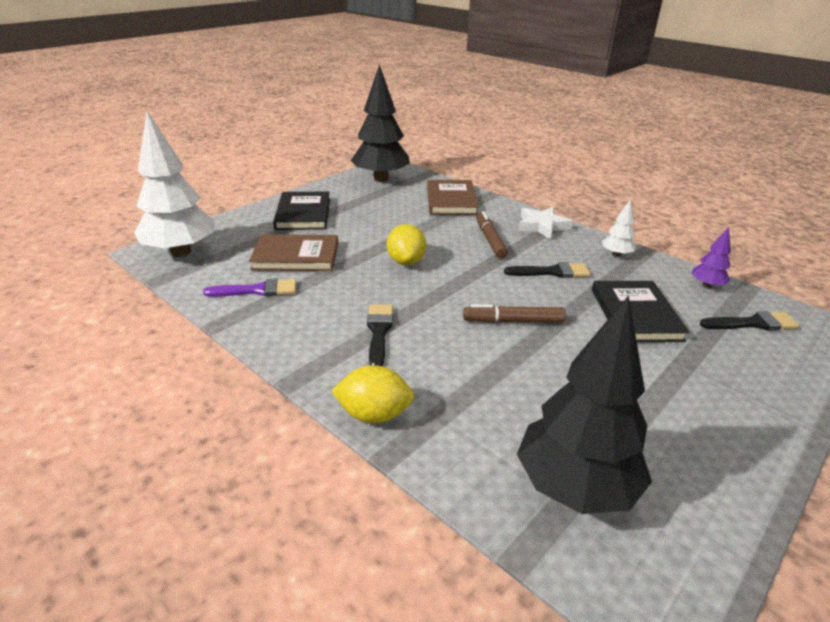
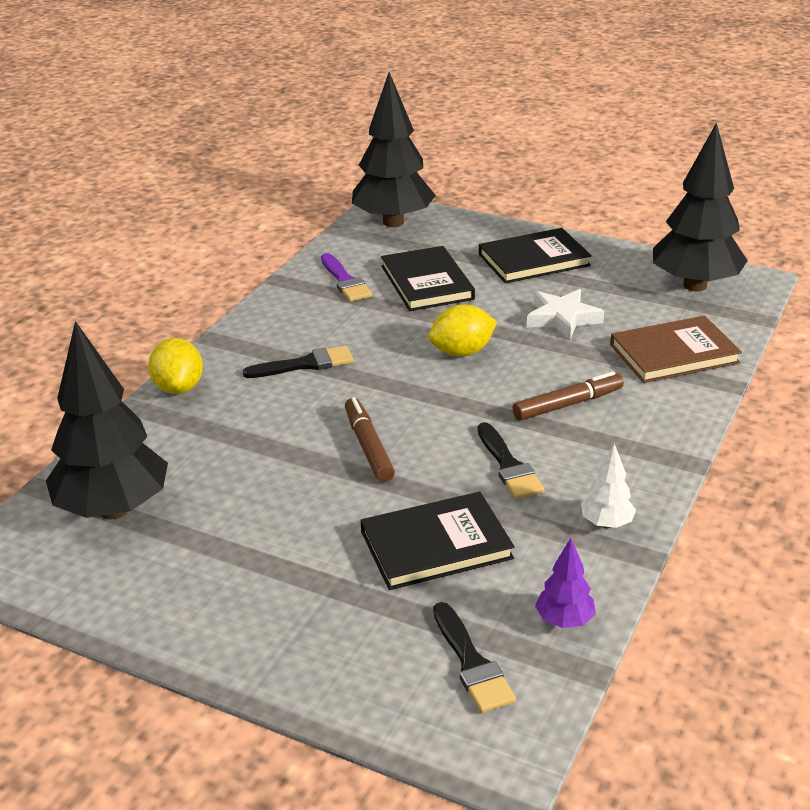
camera: 75 degrees right, 0 degrees up
white tree [134,111,215,257] -> black tree [352,72,436,227]
brown book [249,234,338,271] -> black book [381,246,475,311]
white star [518,207,573,240] -> white star moved to [527,289,604,340]

